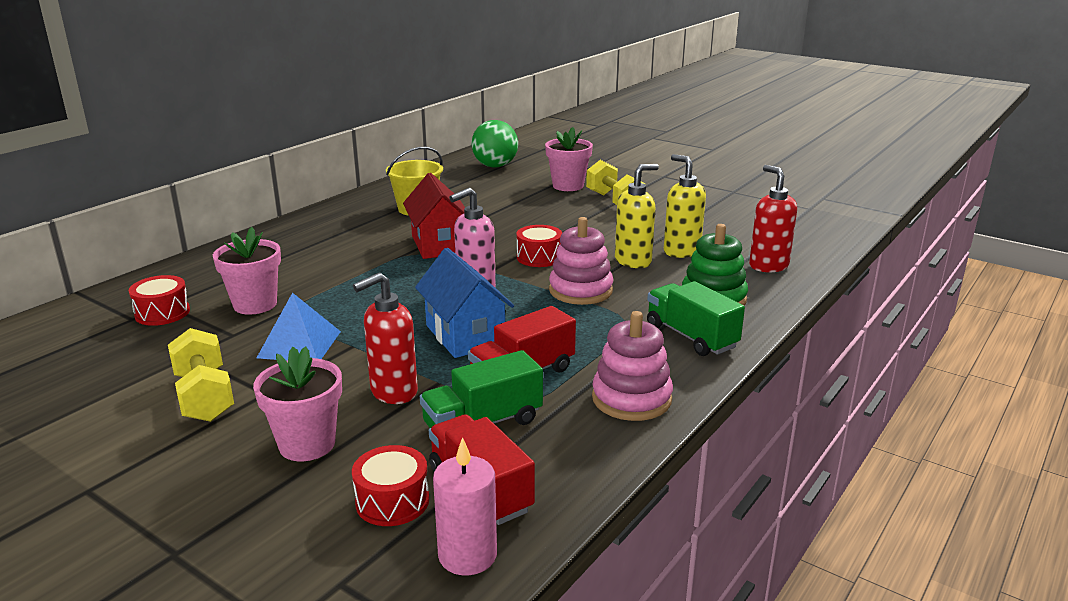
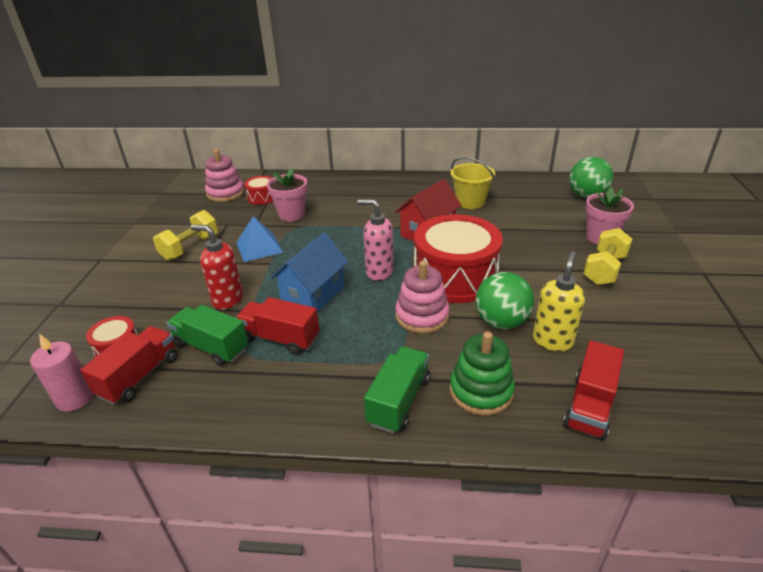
camera: 60 degrees right, 10 degrees up
pink flower pot [253,346,342,461] -> none
red drum [517,225,562,267] -> red drum [414,214,503,303], size x2.21
pink stacking toy [592,311,673,421] -> pink stacking toy moved to [205,149,244,202]
yellow soap dispenser [615,164,659,268] -> green ball [475,272,534,329]
red soap dispenser [749,165,797,272] -> red truck [563,340,624,440]

